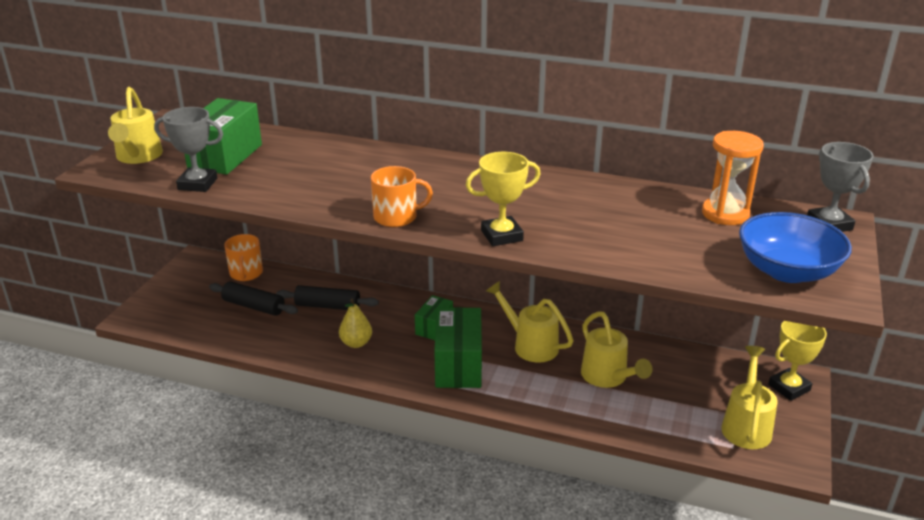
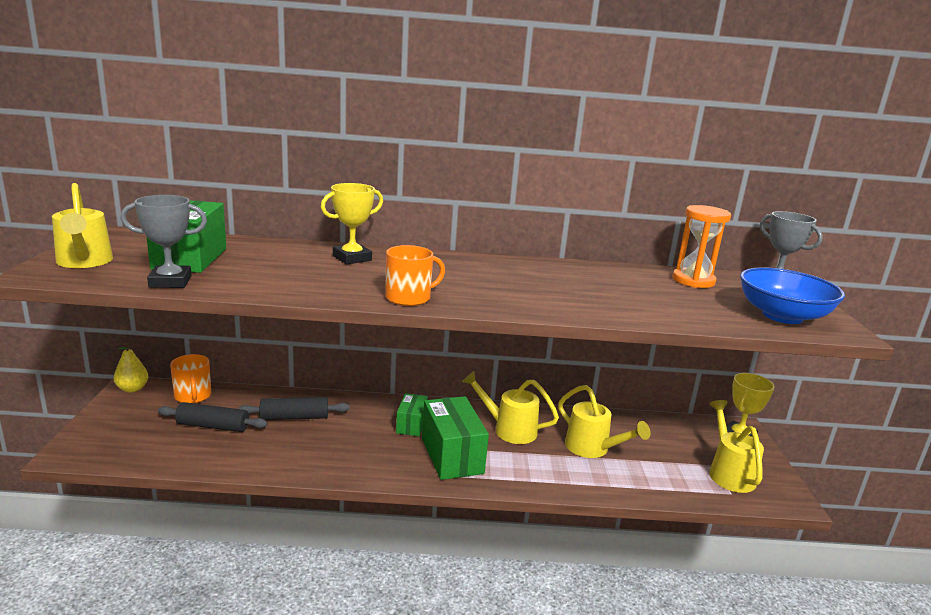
camera: 20 degrees left, 10 degrees down
yellow pear [339,299,372,348] -> yellow pear moved to [114,343,148,392]
yellow trophy [466,152,541,246] -> yellow trophy moved to [321,183,383,264]

